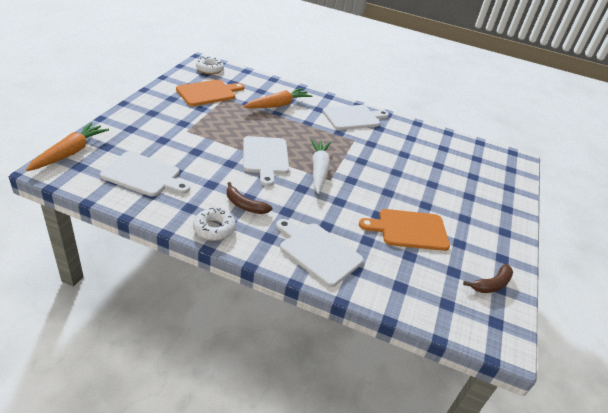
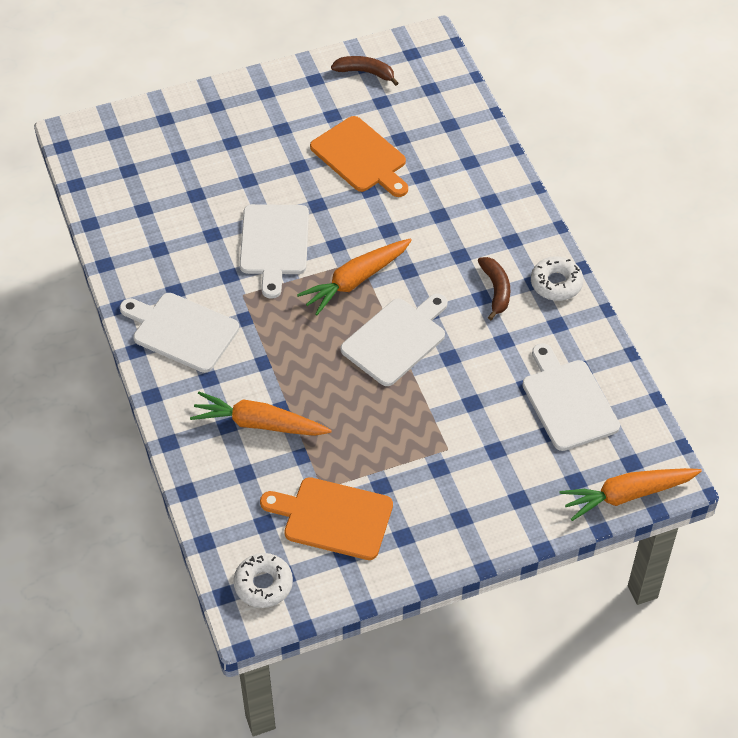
camera: 125 degrees left, 15 degrees up
white cutting board [276,219,364,287] -> white cutting board moved to [240,204,309,299]
white carrot [310,139,331,194] -> orange carrot [297,239,412,315]

